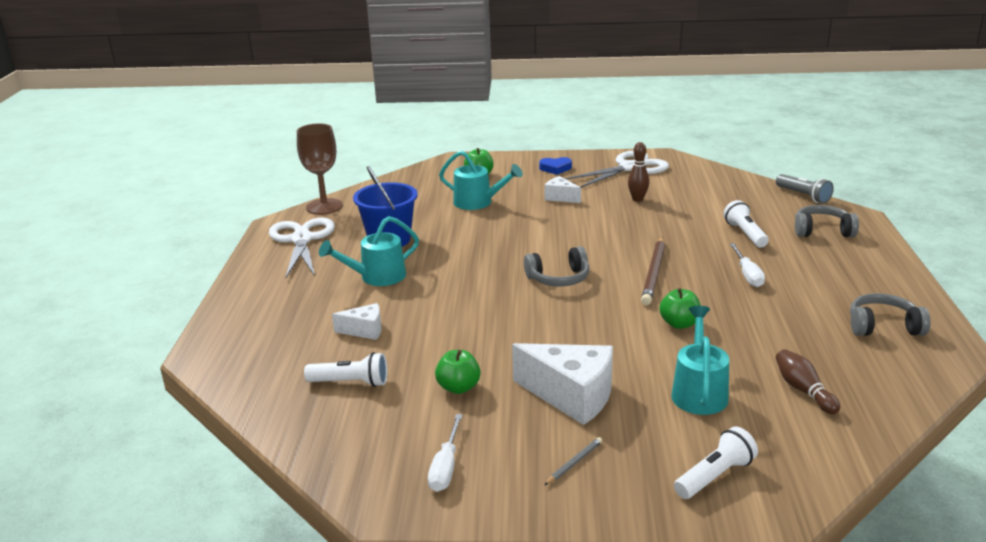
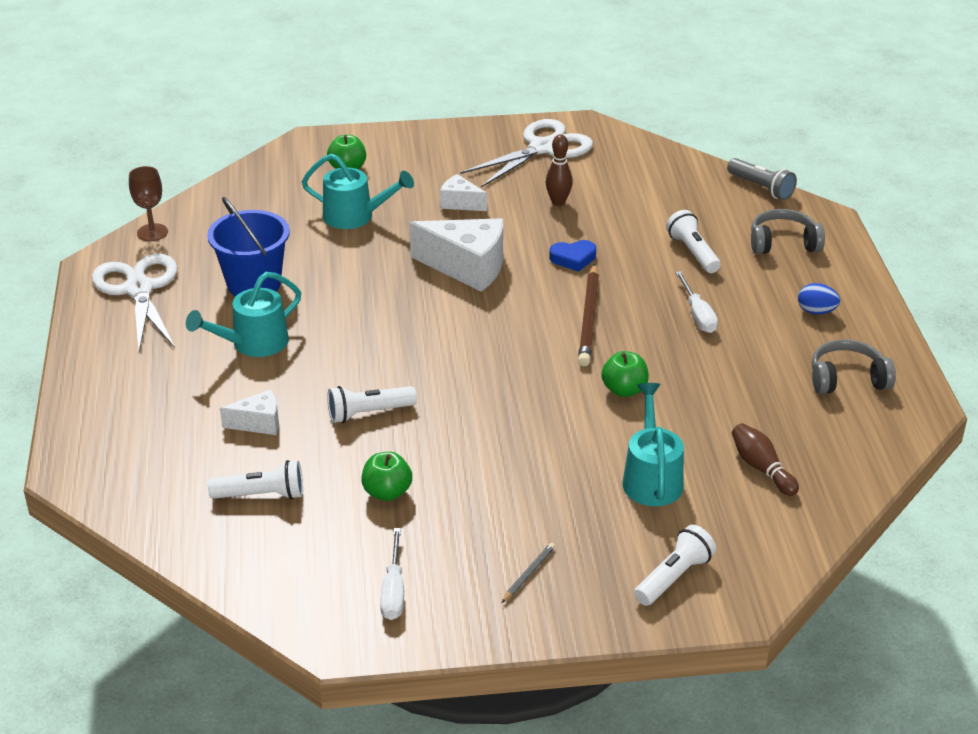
camera: 10 degrees left, 10 degrees up
brown goblet [297,123,343,215] -> brown goblet [129,166,168,241], size x0.64
white cheese [512,343,613,425] -> white cheese moved to [409,218,503,292]
grey headphones [524,246,589,287] -> none
blue heart [539,157,572,175] -> blue heart moved to [549,240,596,272]
none -> white flashlight [327,386,417,423]
none -> blue egg [798,283,840,315]

